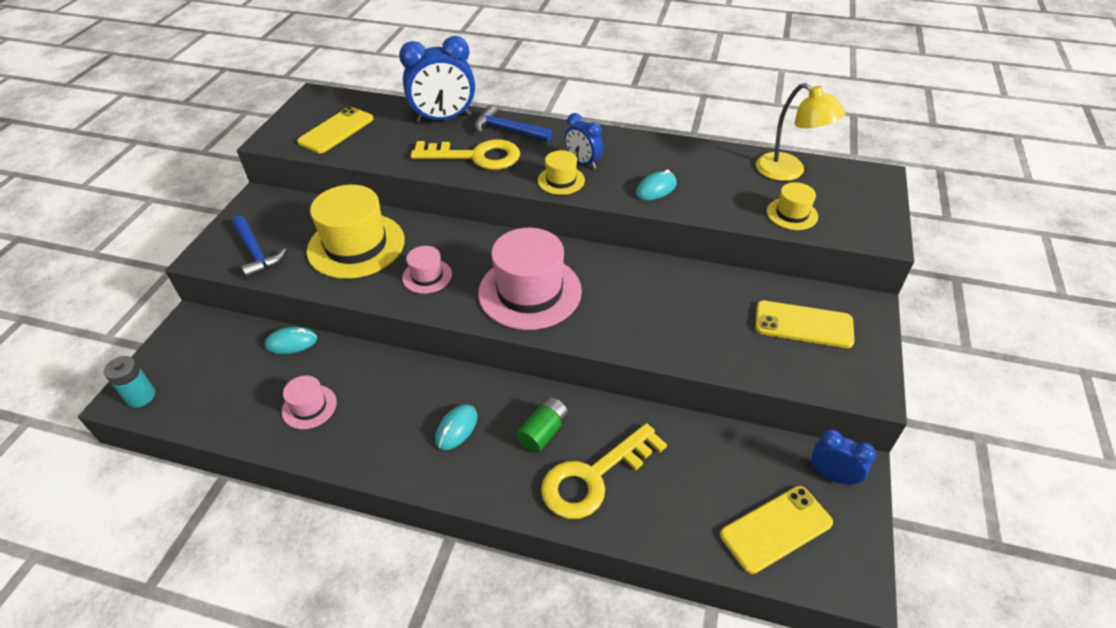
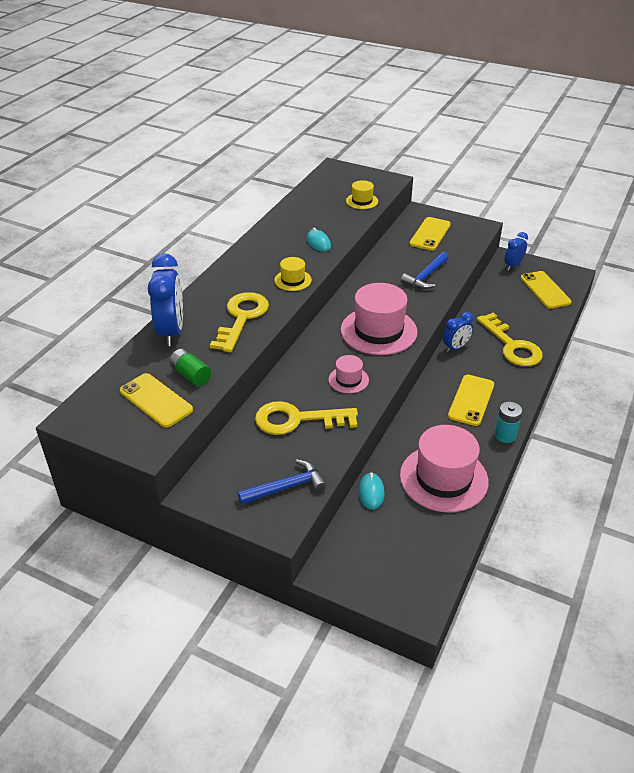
camera: 80 degrees left, 5 degrees down
turquoise battery [104,356,155,407] -> turquoise battery moved to [495,402,522,443]
pink hat [282,376,337,429] -> pink hat [400,425,488,513], size x2.04
yellow hat [307,185,405,279] -> yellow key [255,401,358,435]
turquoise mouse [435,404,478,450] -> yellow phone [448,375,494,426]
blue hammer [475,105,552,142] -> blue hammer moved to [401,252,448,289]
green battery [516,397,569,453] -> green battery moved to [170,349,211,386]
blue clock [565,113,603,169] -> blue clock moved to [443,312,473,352]
yellow lamp [756,83,846,181] -> none

